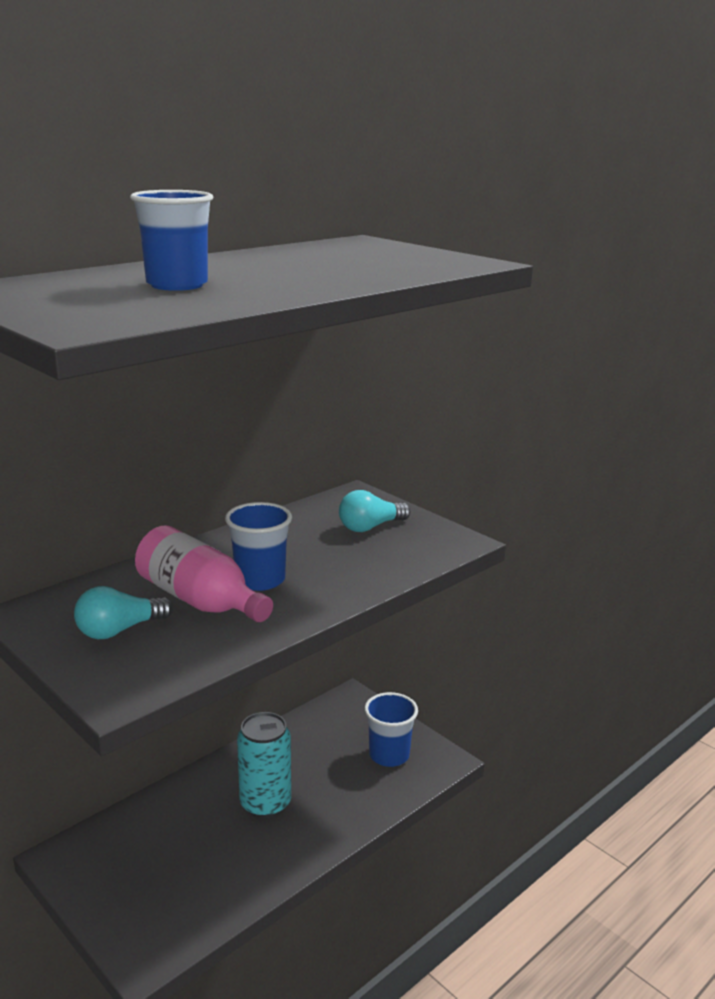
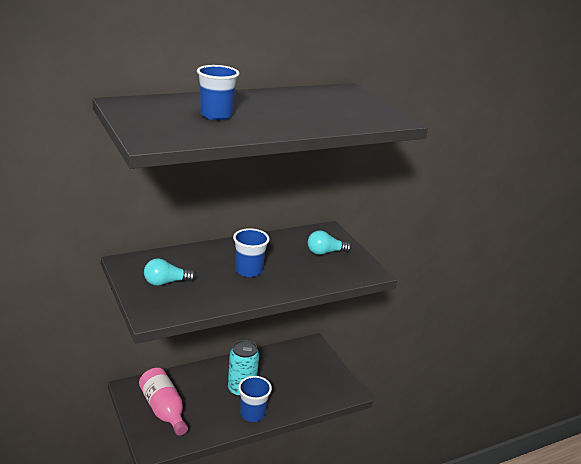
camera: 15 degrees right, 5 degrees up
pink bottle [135,525,273,622] -> pink bottle moved to [139,368,188,436]
blue cup [365,692,418,767] -> blue cup moved to [238,376,272,422]

